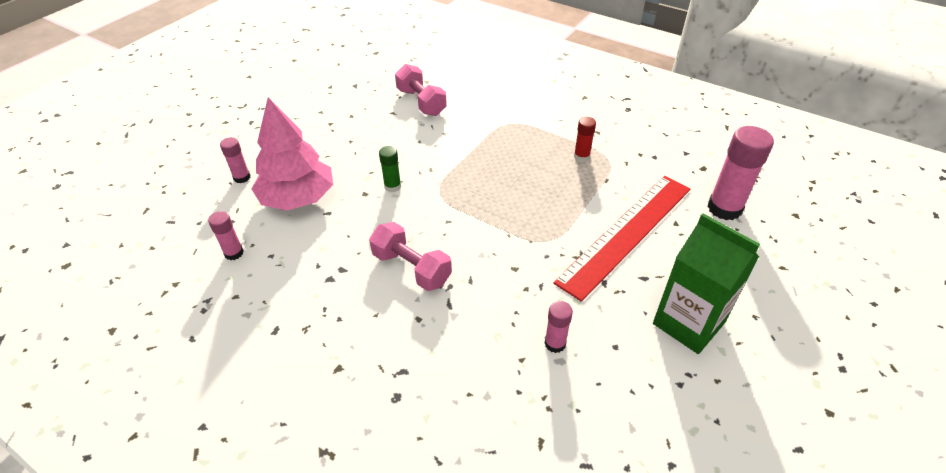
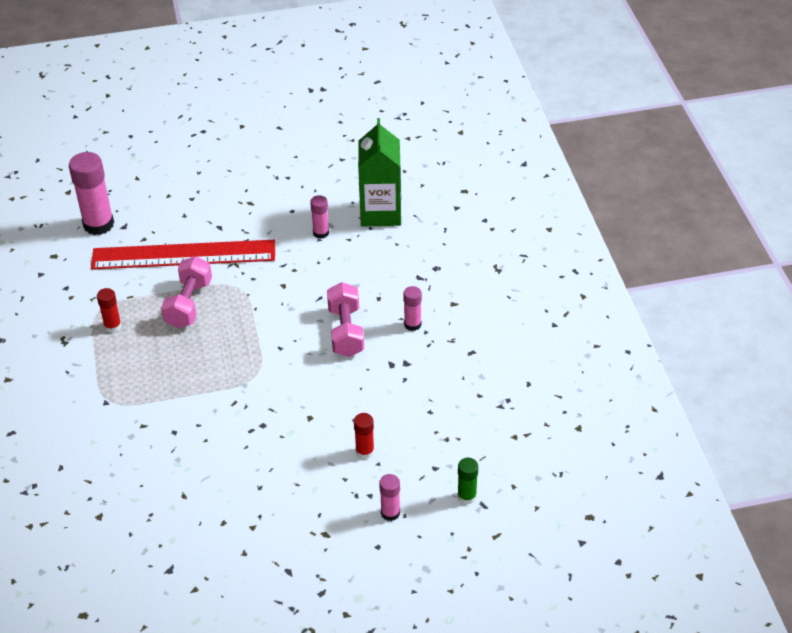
camera: 135 degrees left, 0 degrees up
pink glue stick [208,211,244,260] -> pink glue stick moved to [403,286,422,331]
pink tree [252,97,333,211] -> red glue stick [354,413,374,459]
green glue stick [379,146,401,192] -> green glue stick moved to [457,458,478,505]
pink dumbbell [395,64,447,116] -> pink dumbbell moved to [161,256,212,328]
green carton [653,213,760,354] -> green carton moved to [358,118,401,226]

